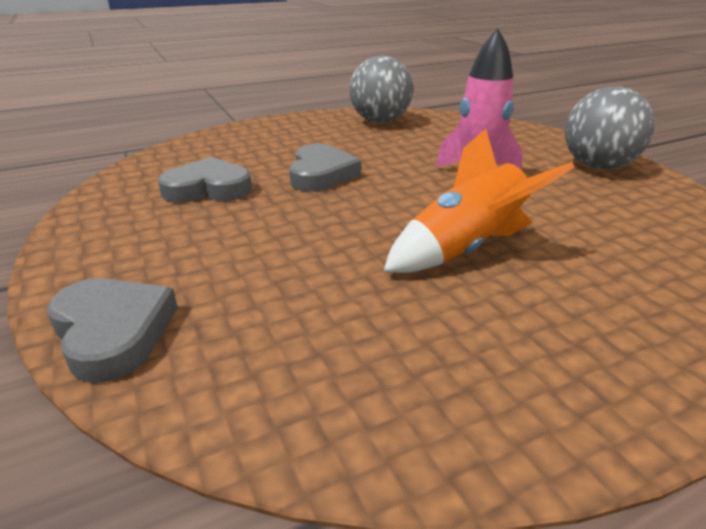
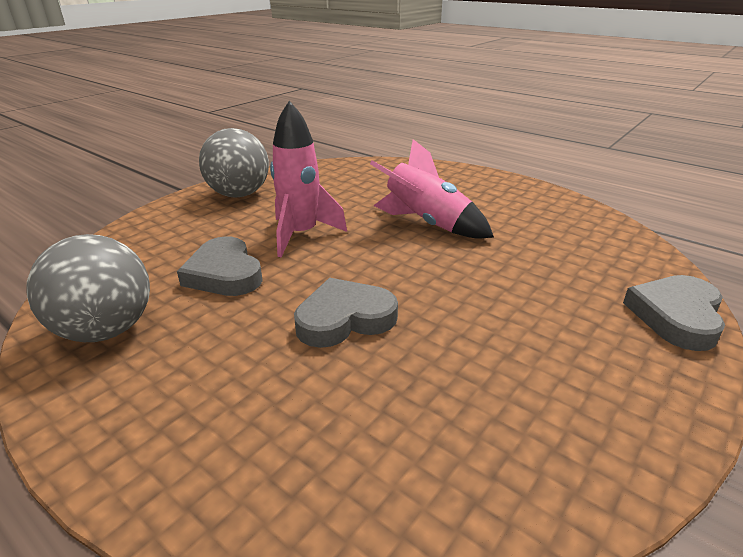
camera: 115 degrees left, 0 degrees up
grey heart [158,157,252,203] -> grey heart moved to [177,236,263,296]
orange rocket [383,129,575,273] -> pink rocket [370,139,494,239]

